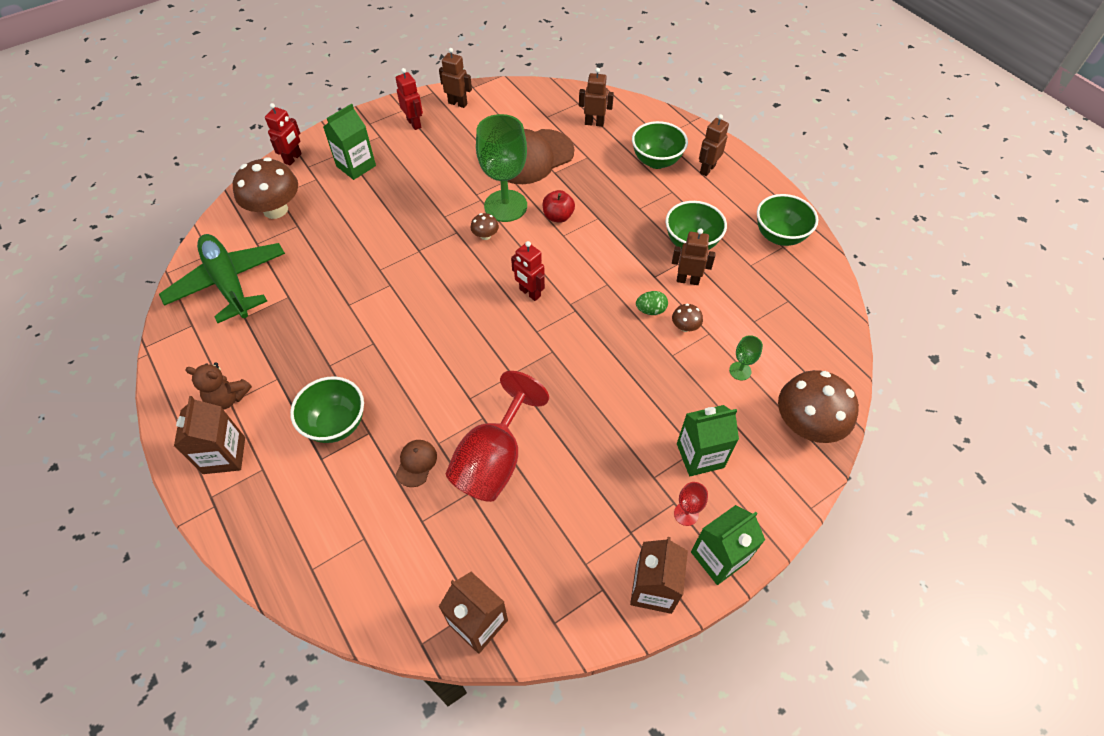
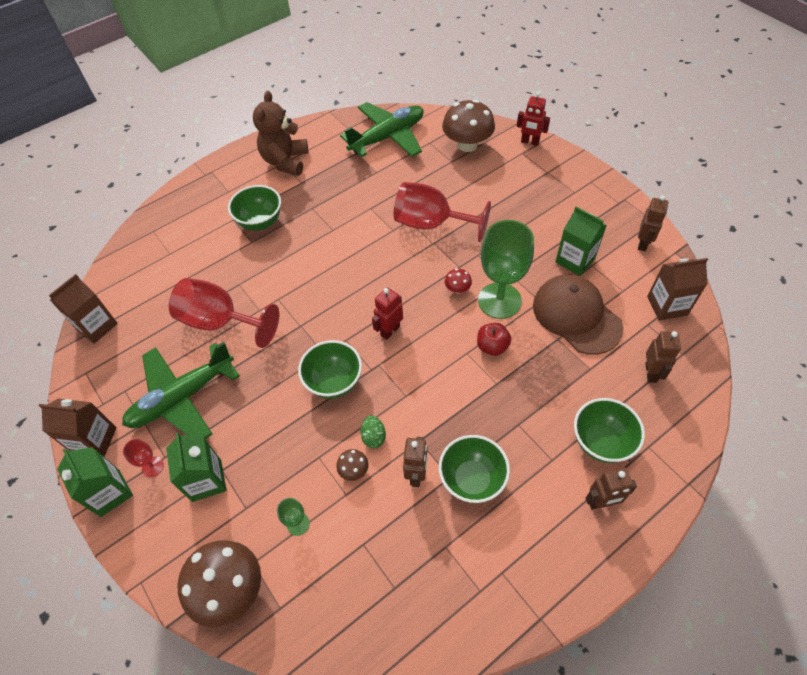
camera: 90 degrees right, 0 degrees up
brown carton [174,396,245,474] -> brown carton moved to [647,258,708,321]
brown teddy bear [185,362,252,410] -> brown teddy bear [253,91,309,176], size x1.62
green carton [323,104,376,180] -> green carton moved to [555,207,607,276]
red robot [396,68,423,130] -> none
brown cap [396,440,437,487] -> none
brown mushroom [471,213,499,240] -> red mushroom [445,268,472,294]
brown robot [699,114,729,176] -> brown robot turned 135 degrees clockwise [586,467,637,510]
green bowl [757,194,818,246] -> green bowl moved to [298,340,362,399]
none -> green plane [122,342,240,439]
none -> red goblet [394,182,491,242]

